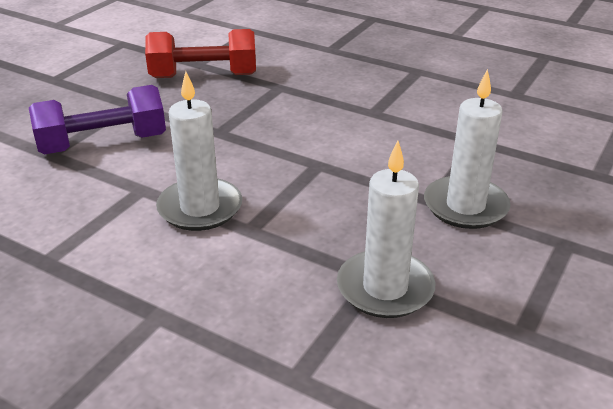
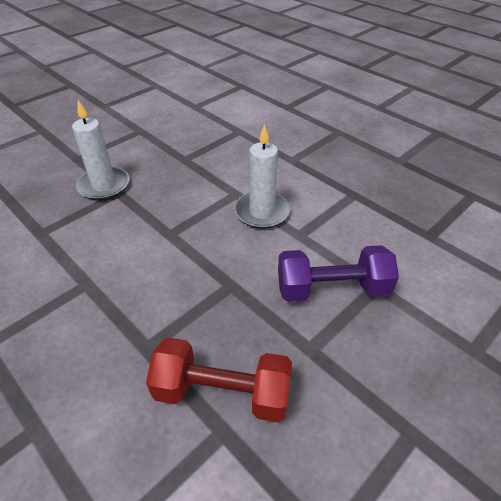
camera: 165 degrees left, 10 degrees up
white candle [337,140,436,318] -> none

